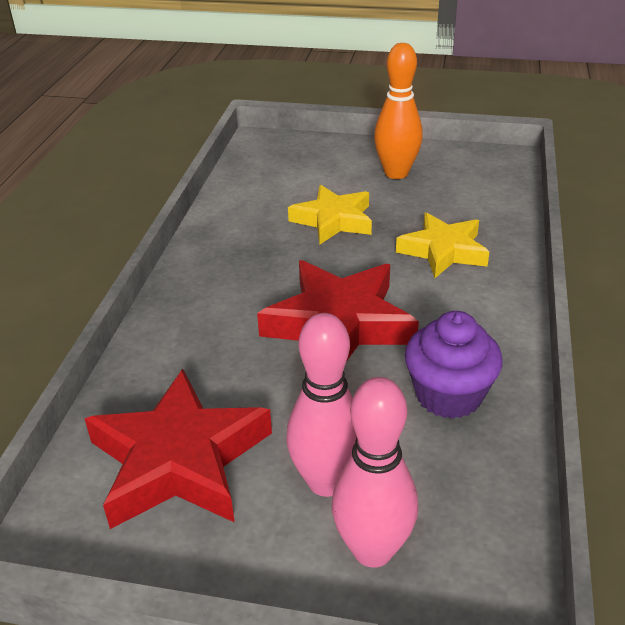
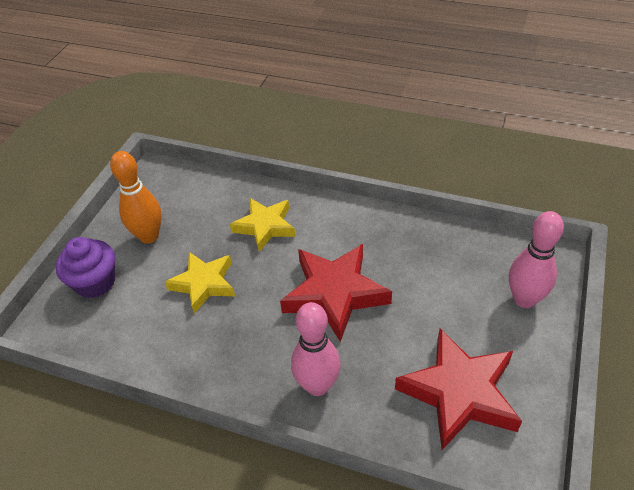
camera: 80 degrees left, 10 degrees up
pink bowling pin [286,313,357,497] -> pink bowling pin moved to [291,302,341,396]
purple cupcake [405,311,503,419] -> purple cupcake moved to [56,237,115,298]

